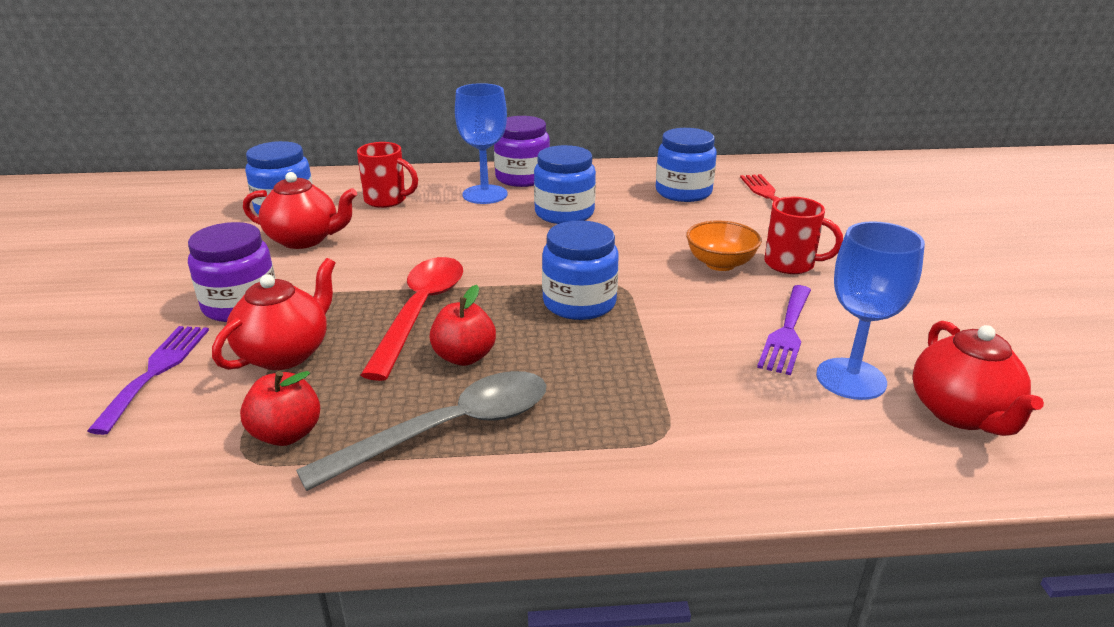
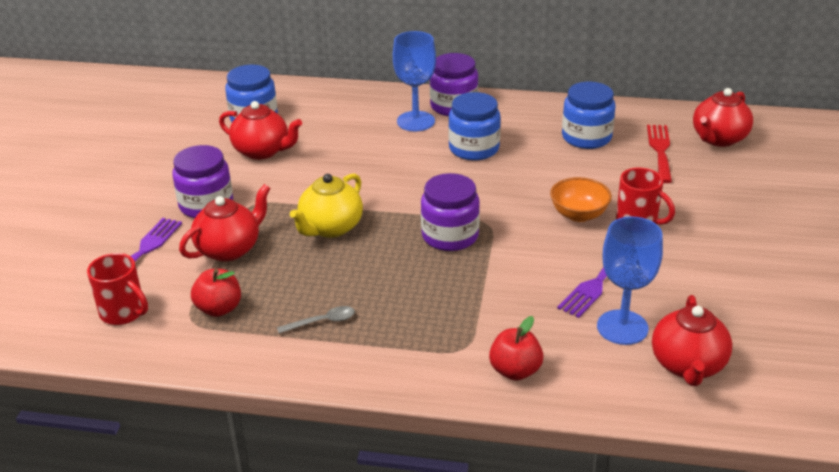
camera: 15 degrees right, 5 degrees up
grey spoon [296,371,547,491] -> grey spoon [277,306,355,334], size x0.45
red mug [357,142,418,208] -> red mug moved to [87,253,148,325]
red spoon [361,257,463,381] -> yellow teapot [290,173,363,238]
red apple [430,285,496,366] -> red apple moved to [489,316,543,381]
blue jar [542,220,619,320] -> purple jar [421,173,480,251]
none -> red teapot [693,88,753,147]

